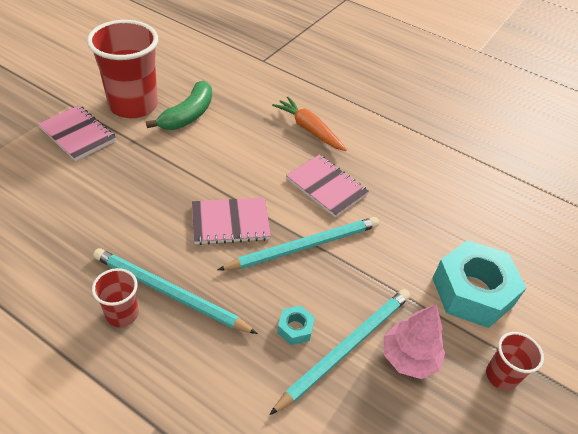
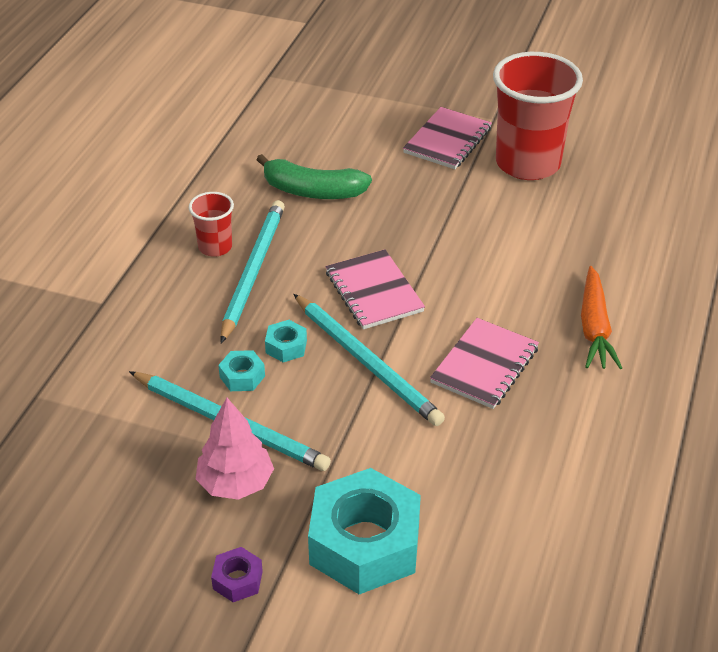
camera: 80 degrees right, 5 degrees down
green banana [146,81,212,130] -> green banana moved to [256,154,372,199]
orange carrot [272,97,347,151] -> orange carrot turned 150 degrees clockwise [581,266,622,369]
red cup [486,332,544,391] -> purple nut [211,547,263,602]
none -> turquoise nut [265,320,307,362]

